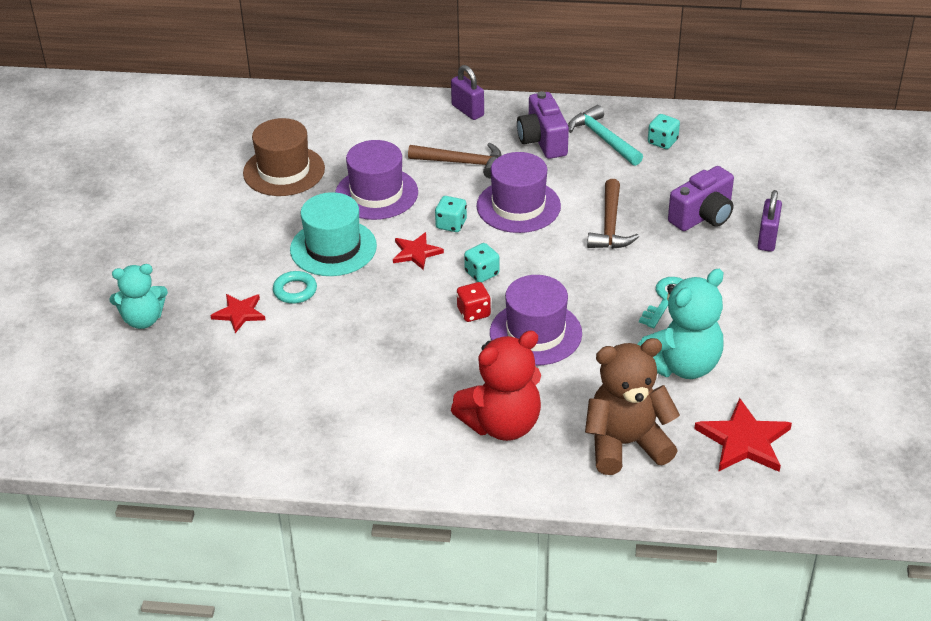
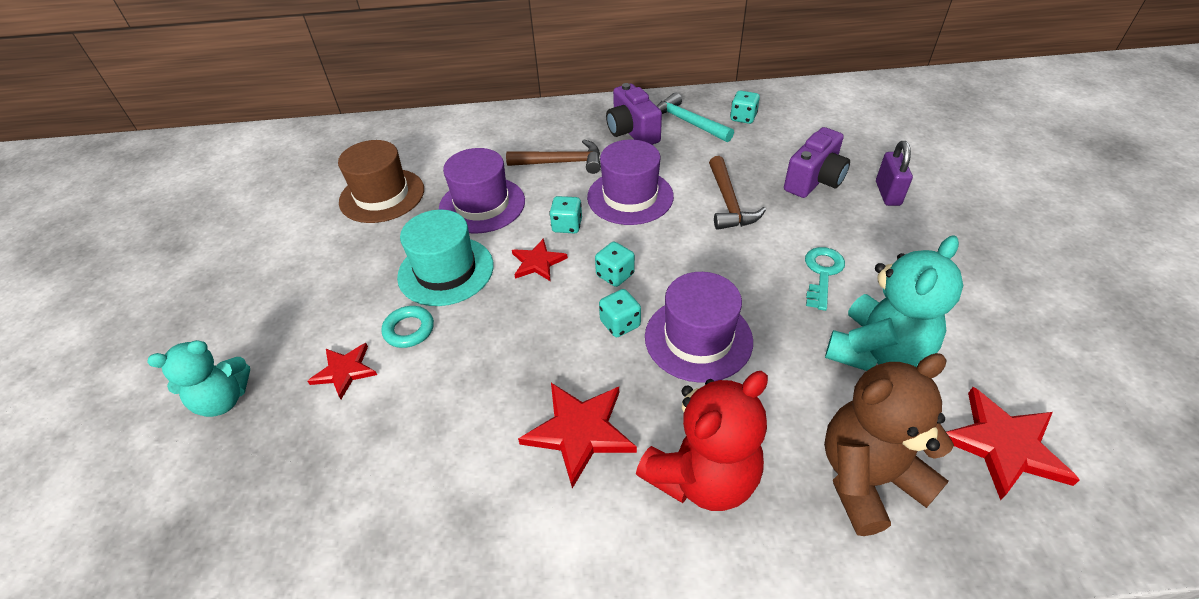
camera: 10 degrees left, 5 degrees up
purple padlock [451,65,484,120] -> none
red dice [457,282,491,322] -> turquoise dice [599,289,641,337]
none -> red star [518,383,637,488]

